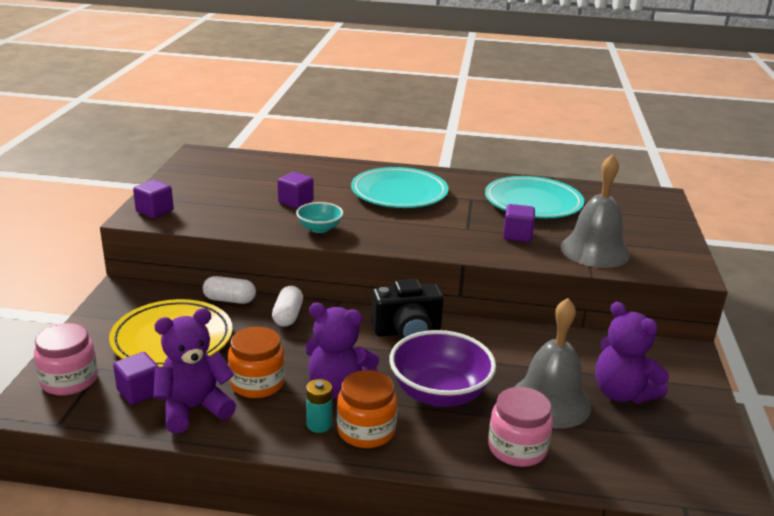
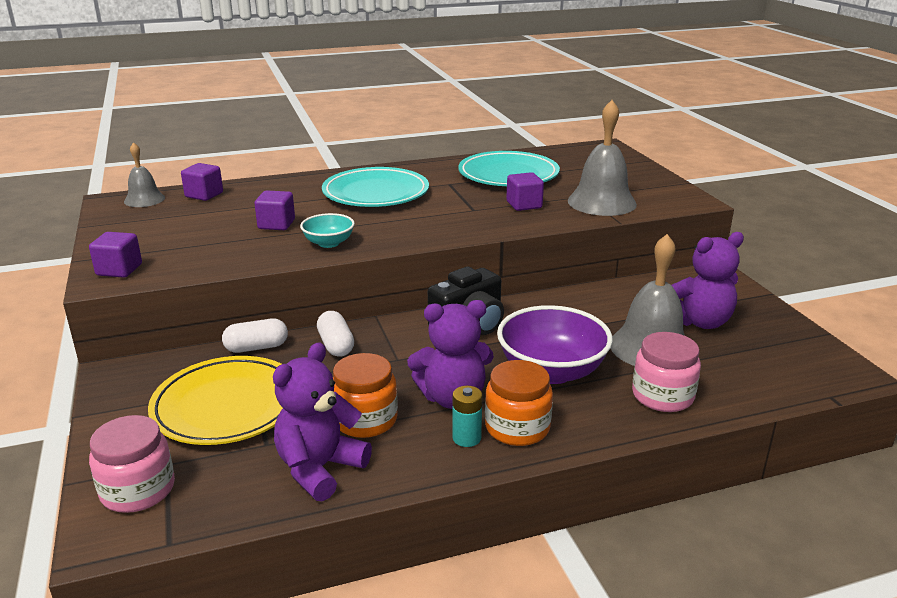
camera: 25 degrees left, 0 degrees up
purple cube [113,352,159,405] -> purple cube moved to [181,163,223,201]
purple teddy bear [595,302,669,404] -> purple teddy bear turned 45 degrees counterclockwise [672,232,744,329]
none -> grey bell [124,142,165,207]

